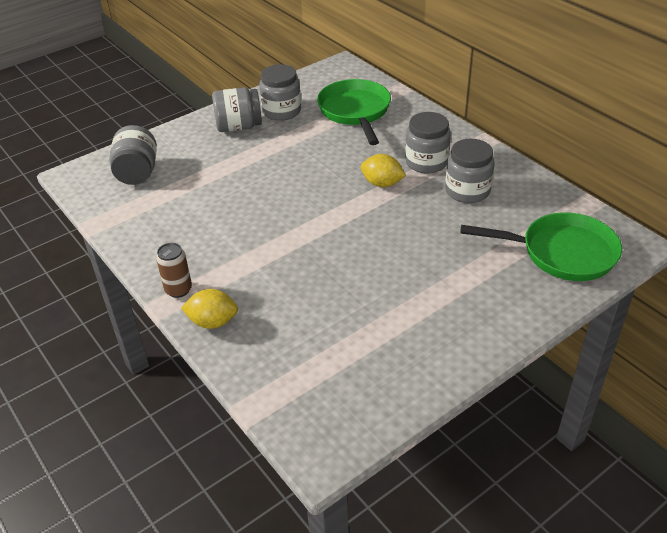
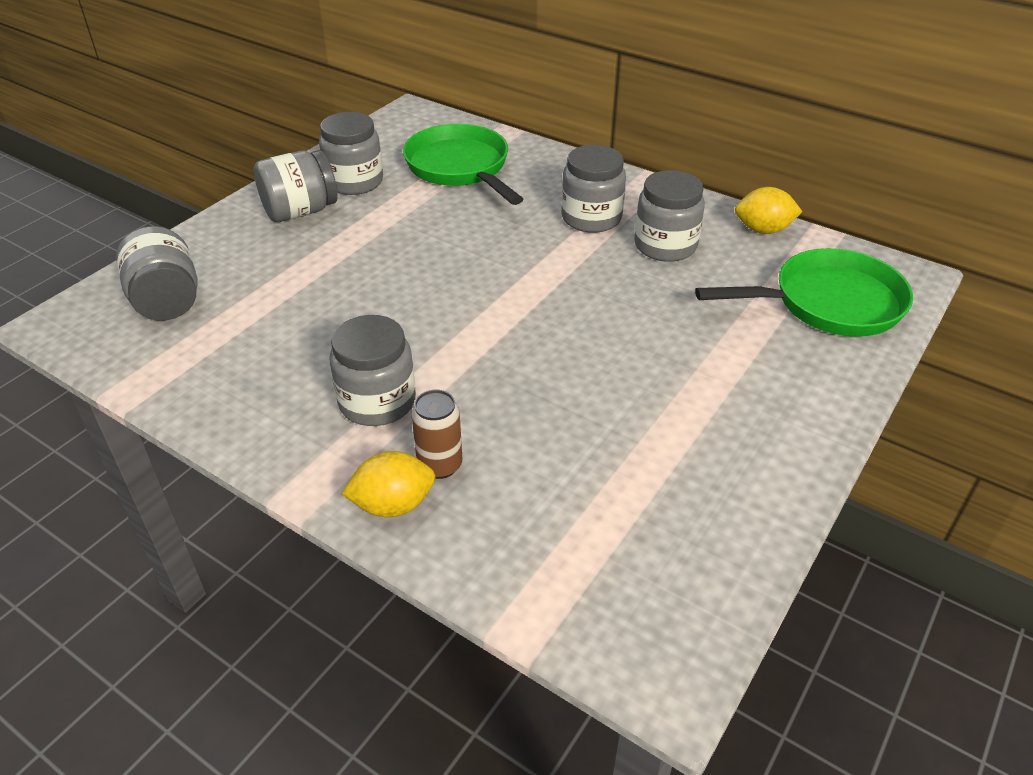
camera: 20 degrees left, 0 degrees up
brown can [156,243,192,298] -> brown can moved to [411,390,462,479]
yellow lemon [361,154,406,187] -> yellow lemon moved to [735,187,803,234]
none -> grey jar [329,315,416,426]

